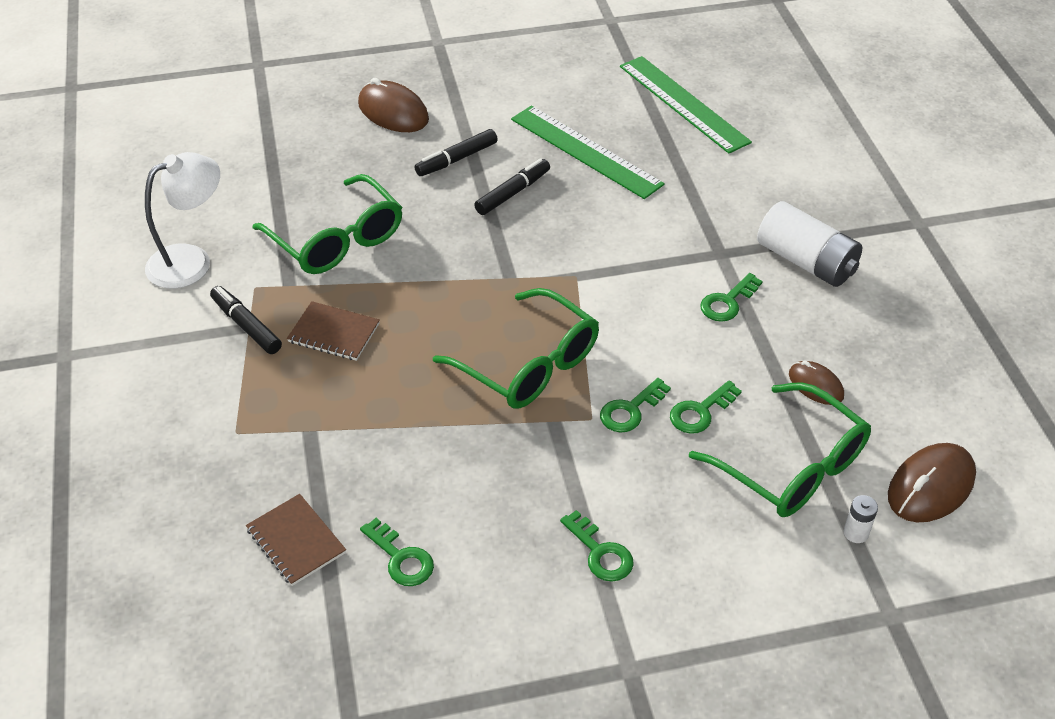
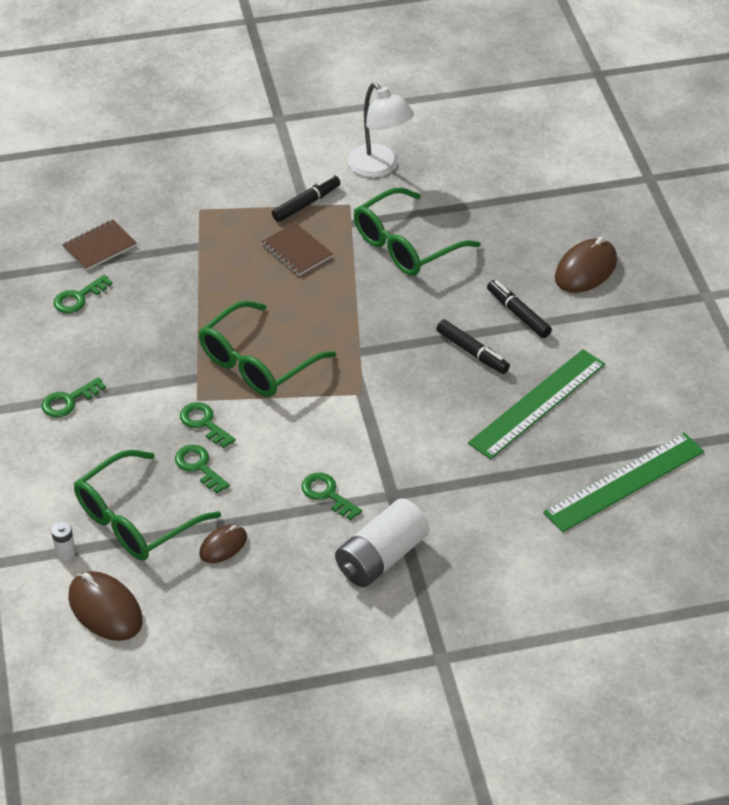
camera: 90 degrees right, 0 degrees up
brown notebook [287,301,380,361] -> brown notebook turned 60 degrees counterclockwise [261,223,333,276]

